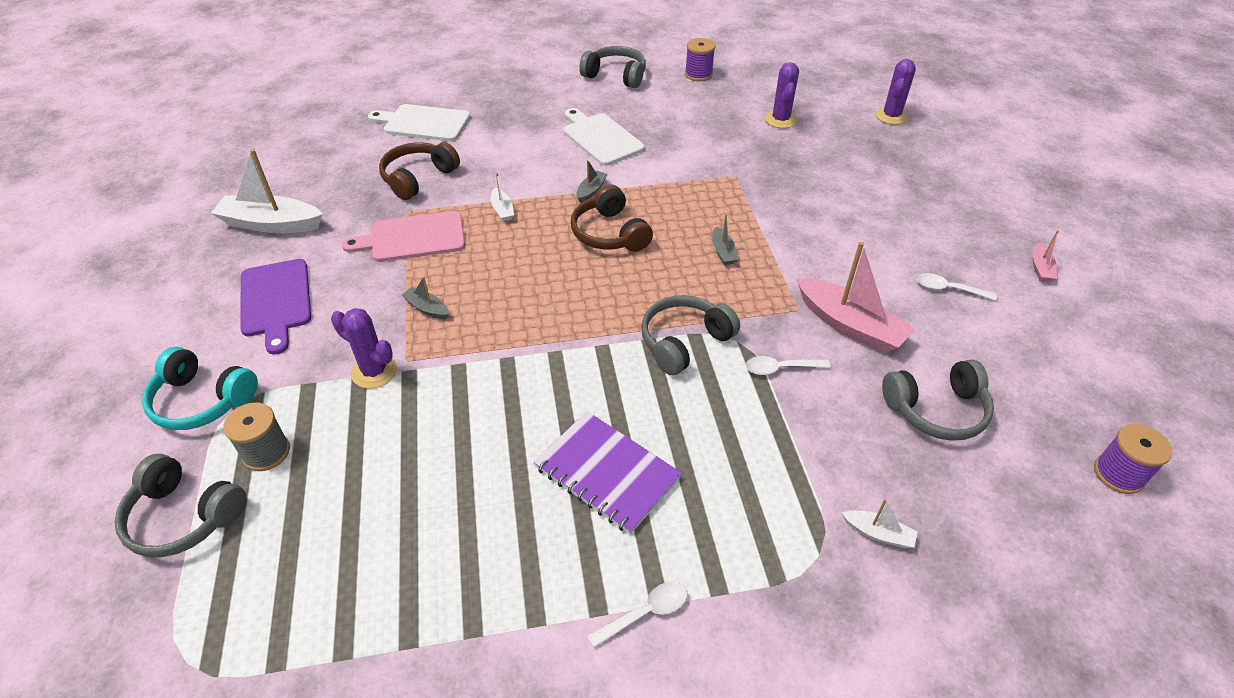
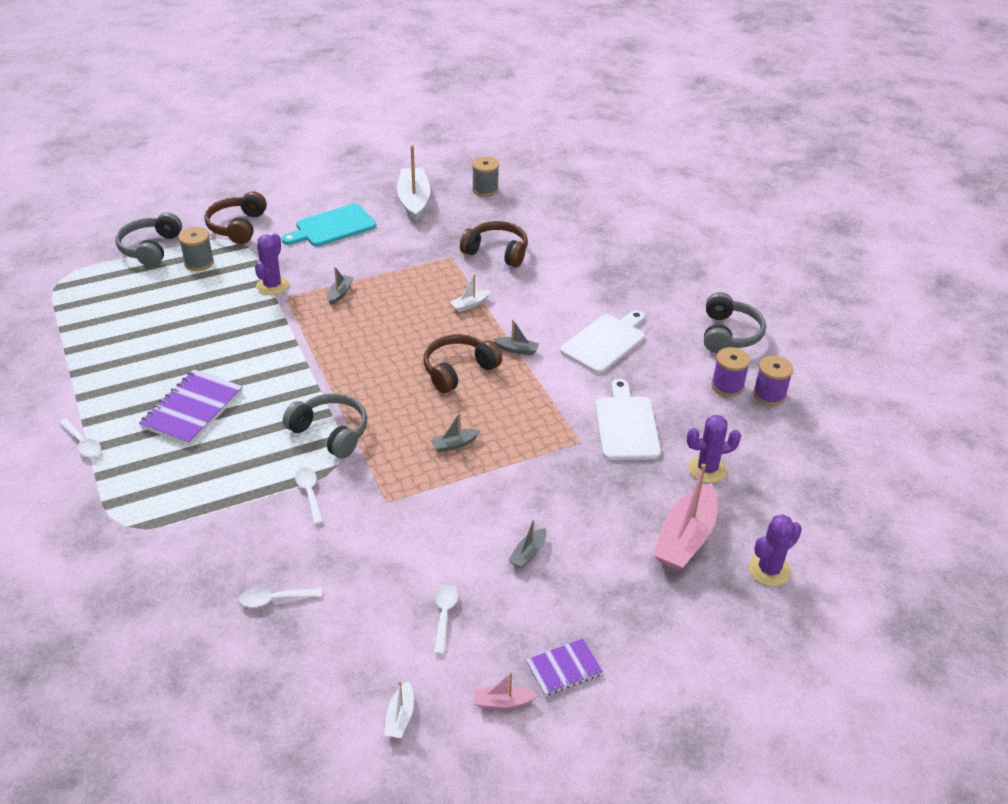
camera: 75 degrees right, 5 degrees down
turquoise headphones [142,347,258,430] -> brown headphones [204,191,267,244]
purple cutting board [240,259,311,355] -> turquoise cutting board [282,204,376,246]
pink cutting board [342,211,465,262] -> none
white cutting board [368,104,470,141] -> white cutting board moved to [595,379,661,460]
pink boat [797,242,915,353] -> pink boat moved to [653,464,718,570]
white boat [842,499,918,548] -> white boat moved to [384,681,414,738]
purple cactus [876,59,916,125] -> purple cactus turned 45 degrees counterclockwise [749,514,802,586]
grey headphones [882,359,994,441] -> white spoon [239,588,322,607]
purple spool [1094,424,1172,494] -> purple spool moved to [711,347,750,397]
none -> grey spool [472,156,499,197]
none -> grey boat [508,519,546,569]
none -> purple notebook [526,639,603,696]

